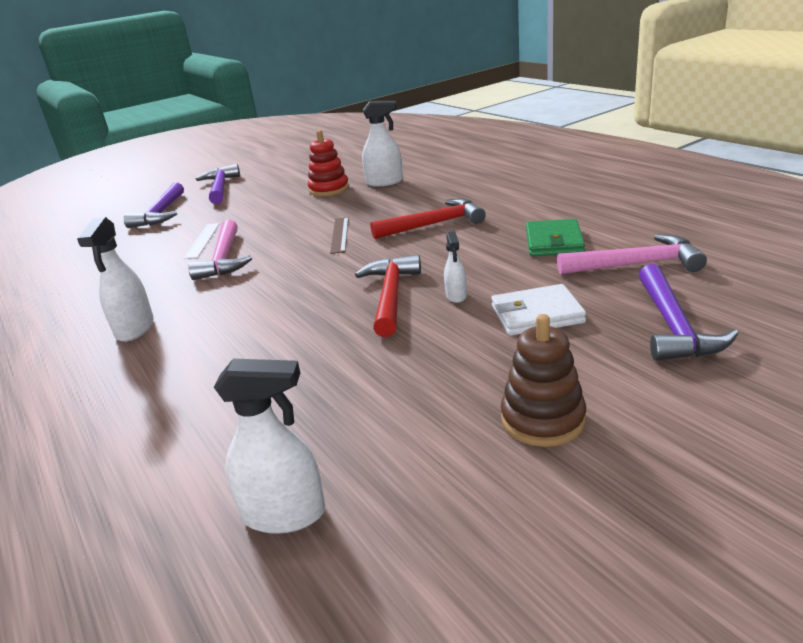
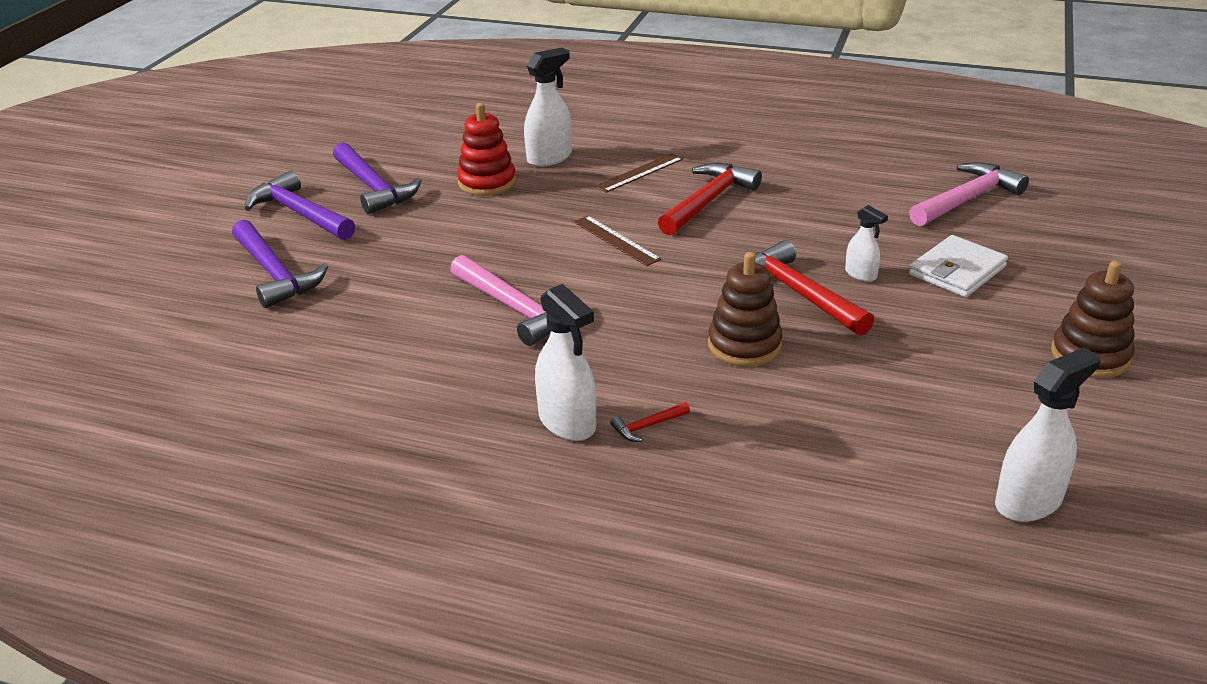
camera: 40 degrees left, 5 degrees up
white ruler [184,223,220,259] -> none
green wallet [526,219,585,256] -> none
purple hammer [639,264,738,361] -> purple hammer moved to [333,142,422,214]
none -> brown ruler [595,153,683,193]
none -> red hammer [610,402,690,442]
none -> brown stacking toy [708,252,783,366]

